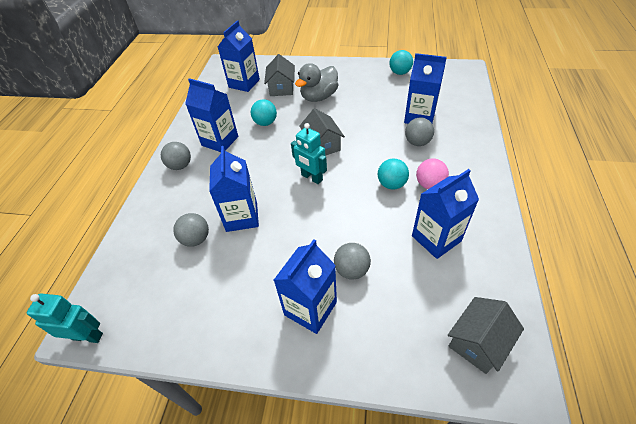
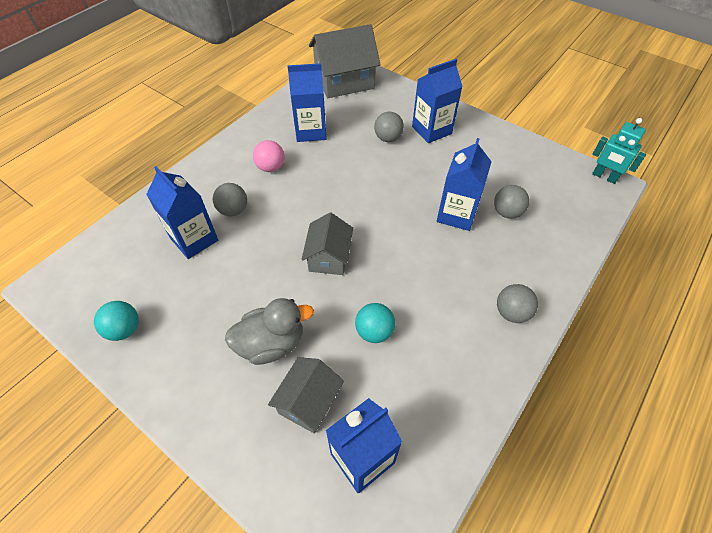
camera: 155 degrees left, 5 degrees up
blue carton [185,78,238,152] -> none
turquoise robot [291,123,327,184] -> none
turquoise ball [378,159,409,190] -> none
grey house [448,297,524,374] -> grey house [309,24,380,98], size x1.66

